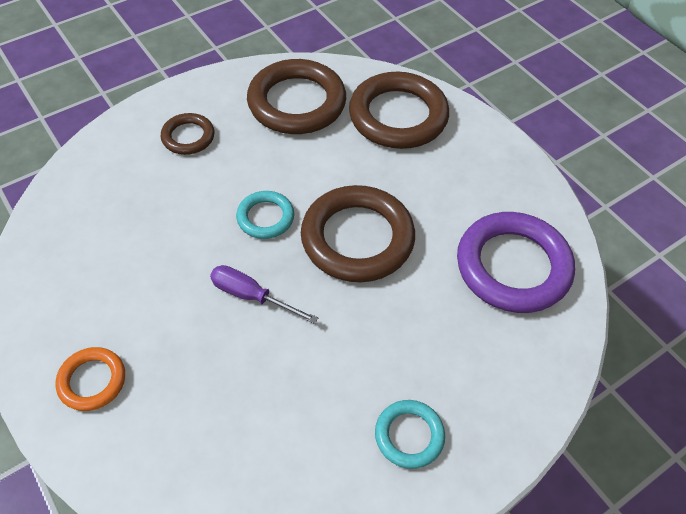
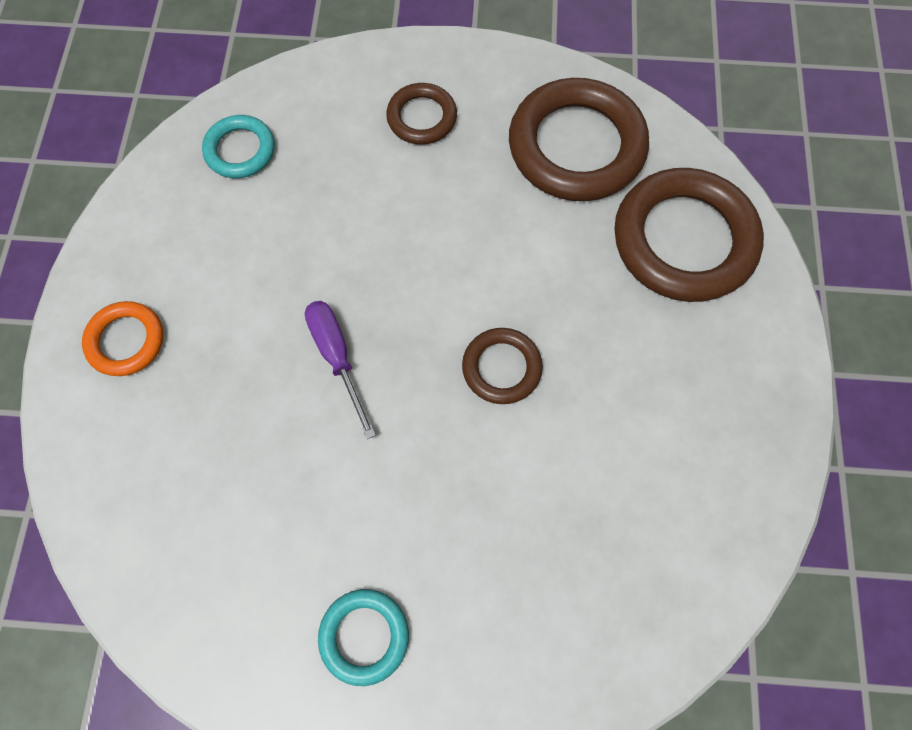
camera: 40 degrees right, 15 degrees up
turquoise ring [236,191,294,239] -> turquoise ring moved to [202,115,275,178]
brown ring [301,185,415,282] -> brown ring [462,328,543,404], size x0.52
purple ring [457,212,575,313] -> none

